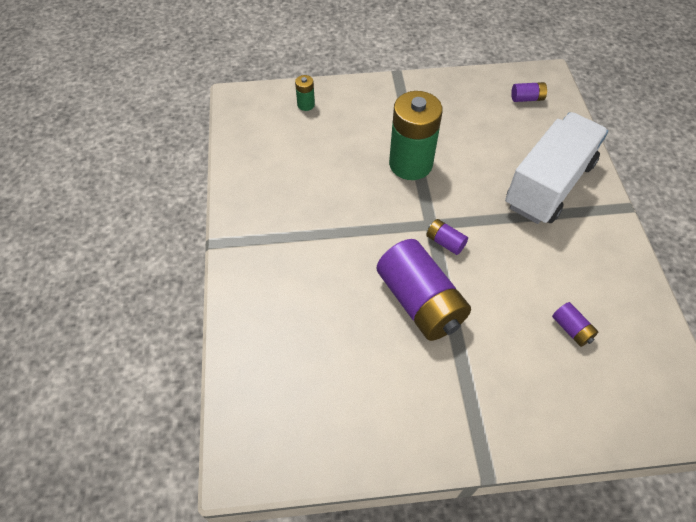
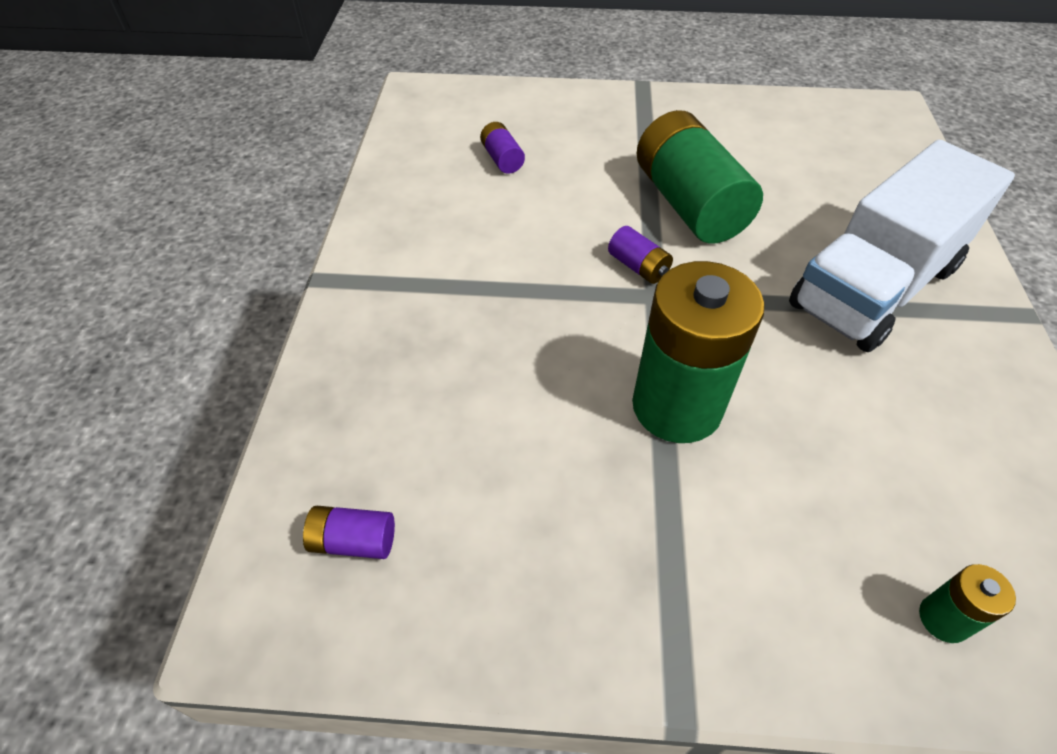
camera: 170 degrees left, 5 degrees down
purple battery [377,239,471,341] -> green battery [637,110,763,244]
white truck [505,112,608,224] -> white truck moved to [789,140,1015,352]

